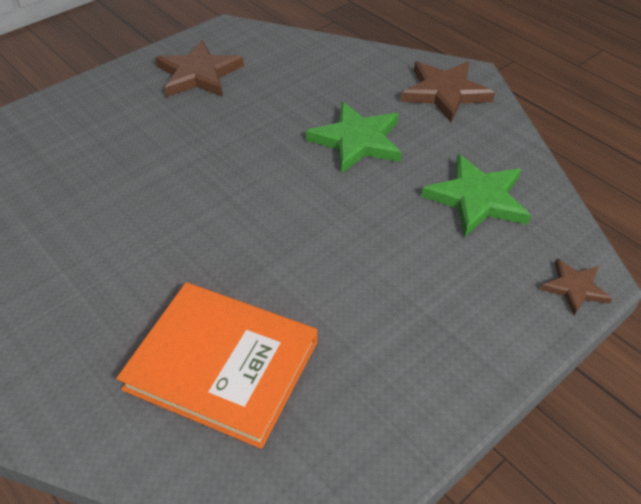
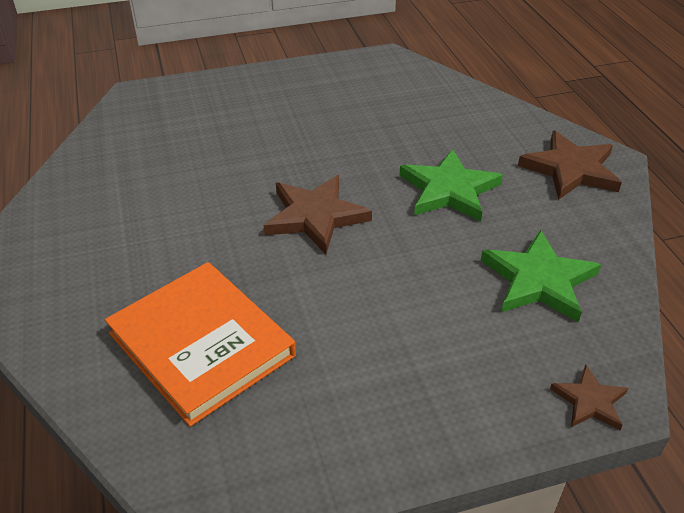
camera: 25 degrees right, 5 degrees down
brown star [155,40,244,97] -> brown star moved to [264,175,372,254]

